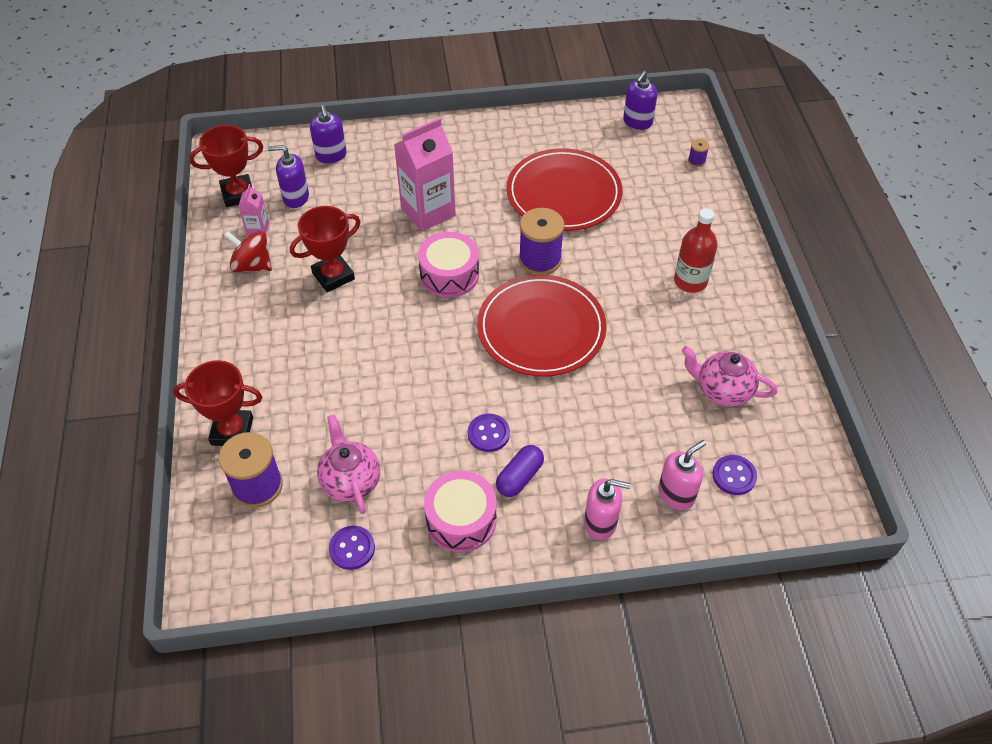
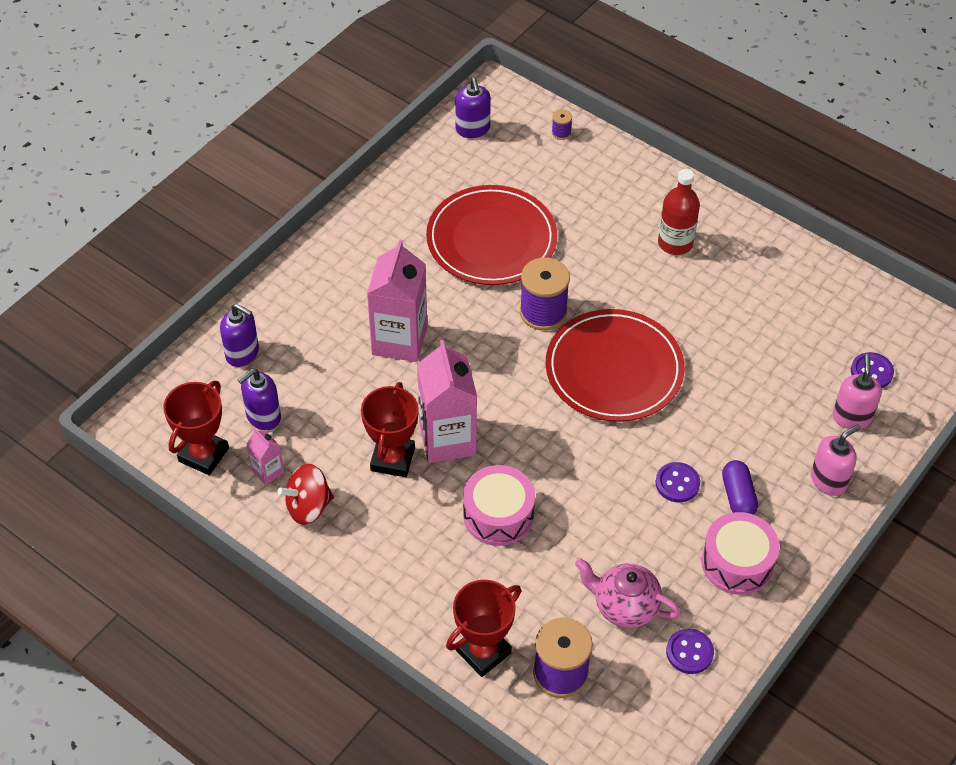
camera: 45 degrees left, 0 degrees up
pink drum [418,232,479,298] -> pink drum moved to [463,465,535,546]
pink teapot [681,346,777,407] -> none
none -> pink carton [417,340,477,463]

